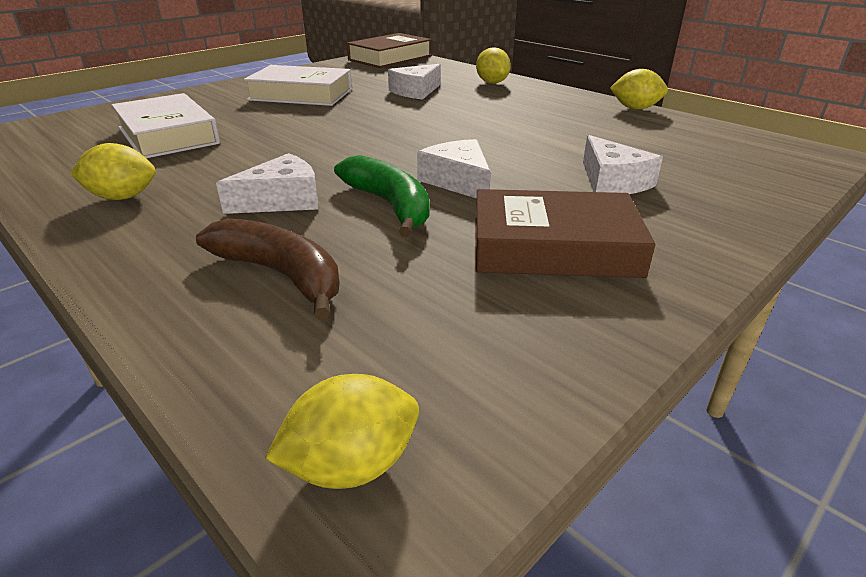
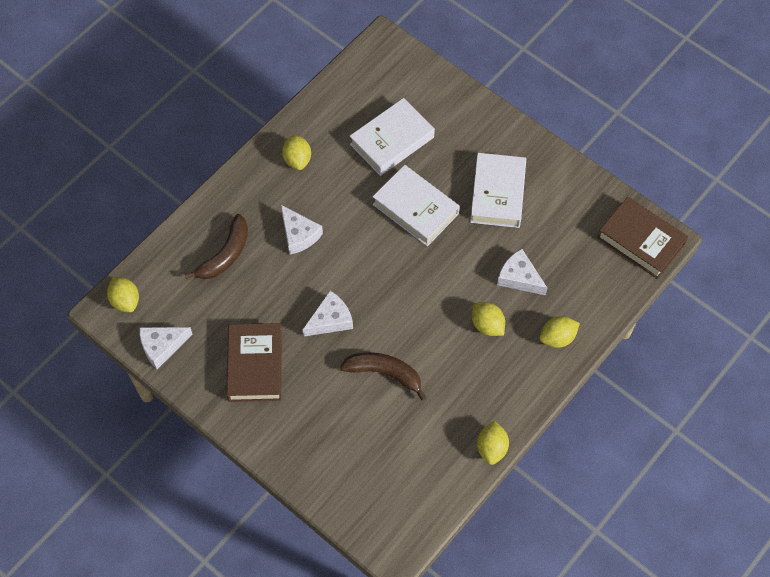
camera: 85 degrees right, 30 degrees up
green banana [334,155,430,237] -> none
white cheese [583,135,663,194] -> white cheese moved to [139,327,193,369]
none -> brown banana [340,352,427,401]
none -> white book [373,165,460,246]
none -> yellow lemon [472,302,505,336]

